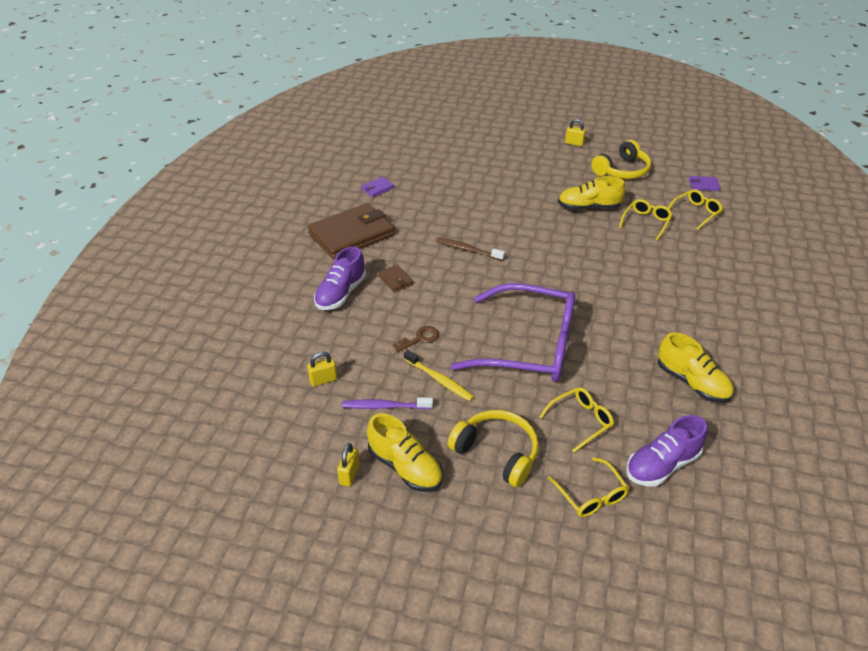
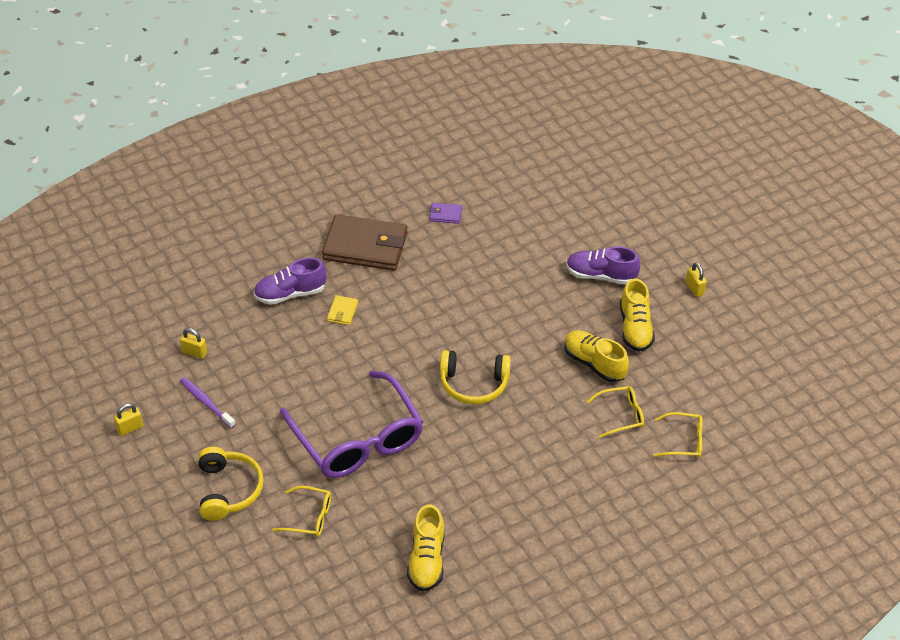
camera: 45 degrees right, 5 degrees up
yellow shoe [367,413,443,492] -> yellow shoe moved to [620,278,655,352]
brown wallet [378,265,413,292] -> yellow wallet [327,295,358,325]
brown key [393,326,439,352] -> none
yellow toothbrush [404,350,474,401] -> none
brown toothbrush [436,237,505,261] -> none
yellow glasses [548,457,629,517] -> none
yellow headphones [591,140,651,179] -> yellow headphones moved to [440,350,511,404]
purple shoe [626,415,707,487] -> purple shoe moved to [566,246,640,284]
purple wallet [689,176,720,191] -> none

